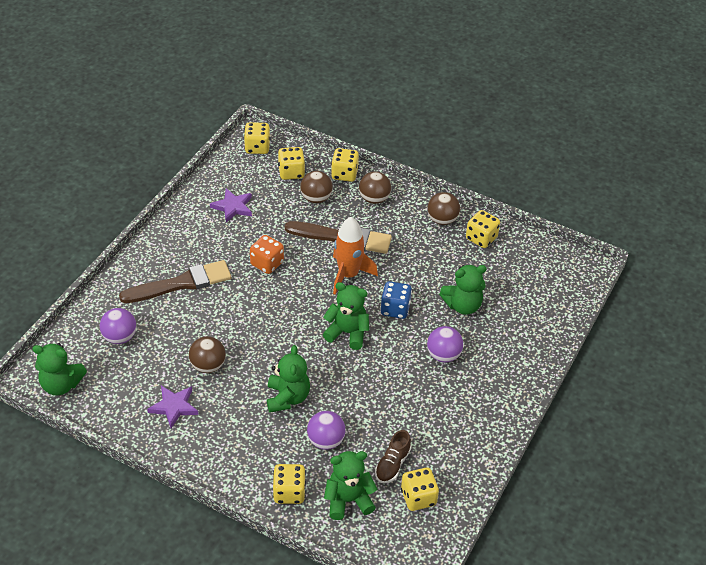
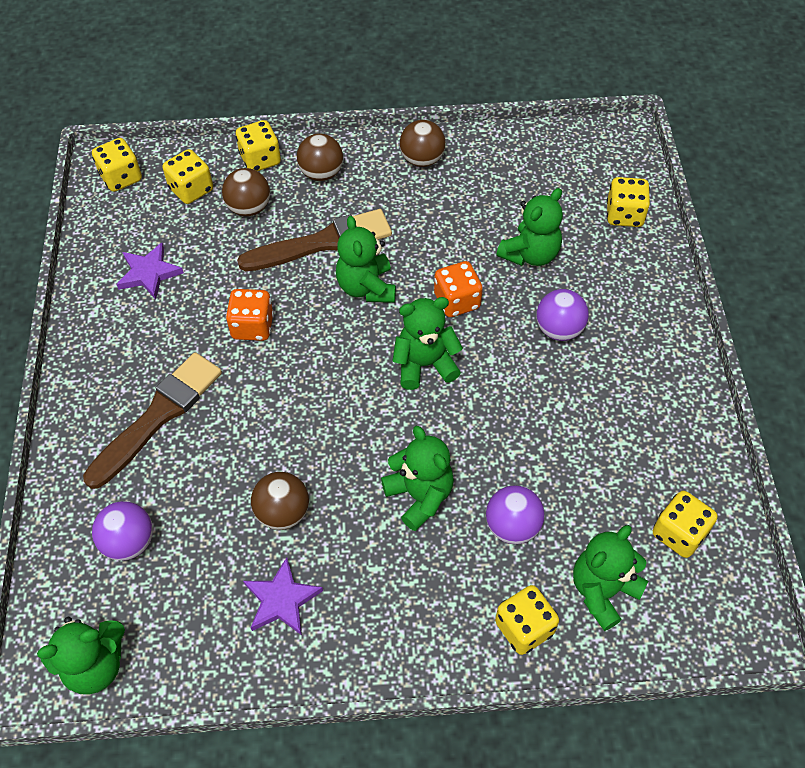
camera: 30 degrees left, 10 degrees up
orange rocket [333,217,378,295] -> green teddy bear [336,216,396,303]
brown shoe [375,430,411,483] -> none
blue dice [380,281,412,319] -> orange dice [434,261,483,317]
yellow dice [466,210,500,248] -> yellow dice moved to [607,177,650,227]

